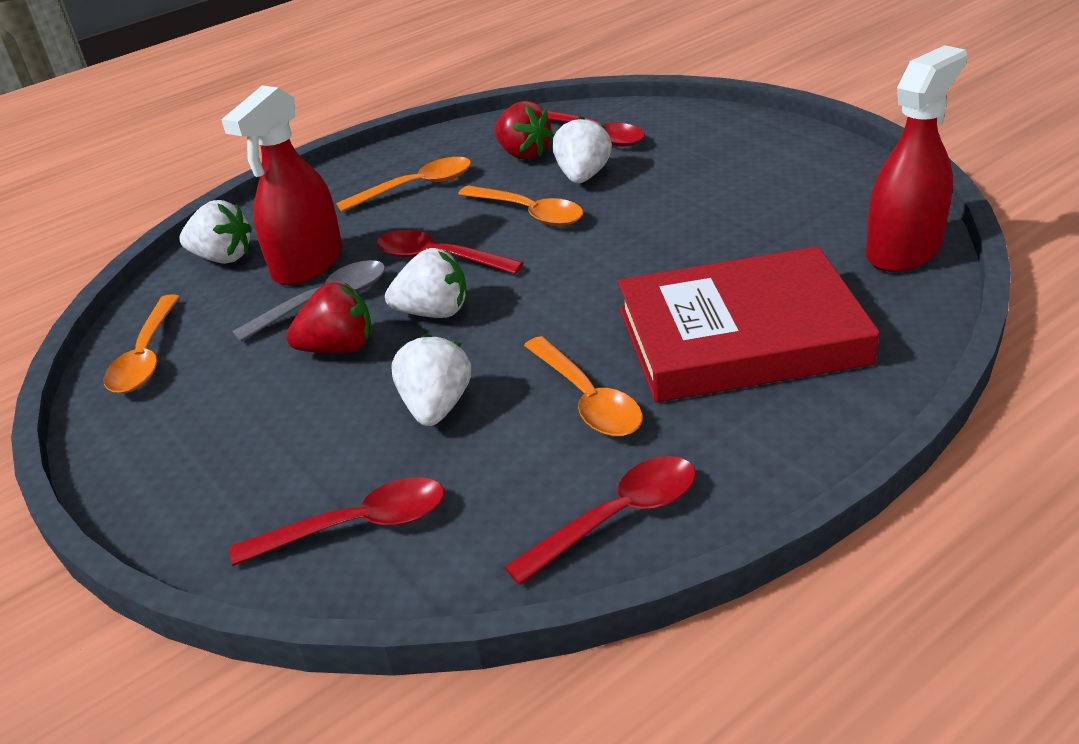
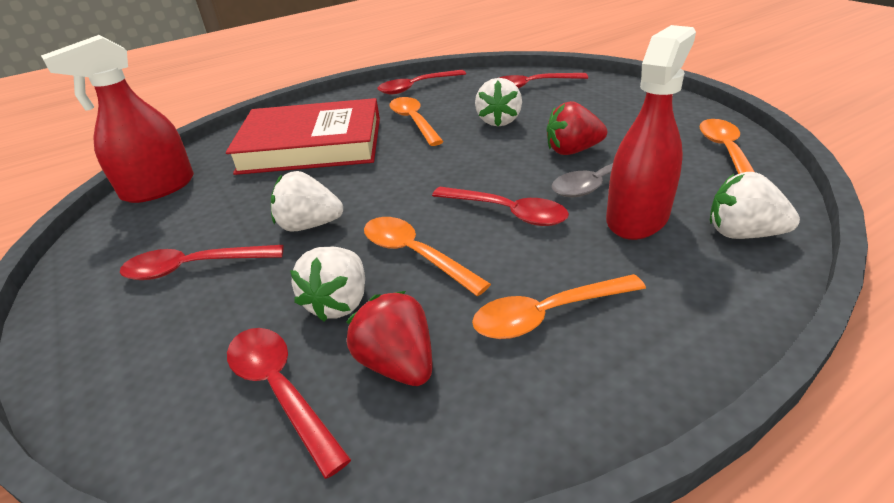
camera: 175 degrees left, 0 degrees up
white strawberry [385,248,467,318] -> white strawberry moved to [271,171,343,232]
none -> red spoon [120,245,283,280]

